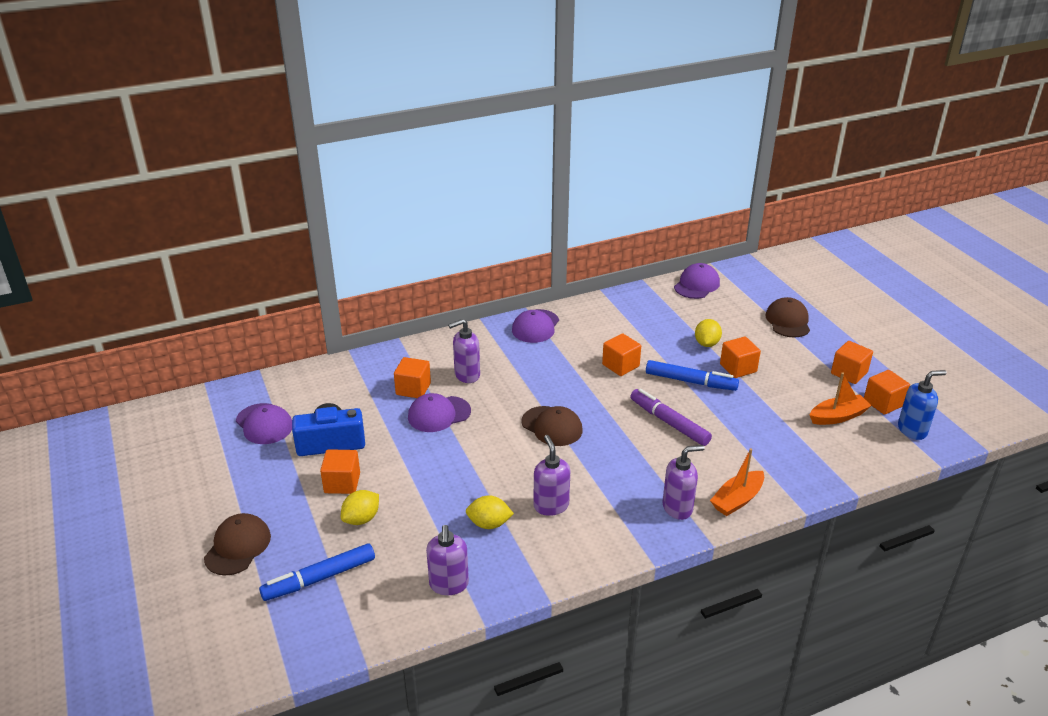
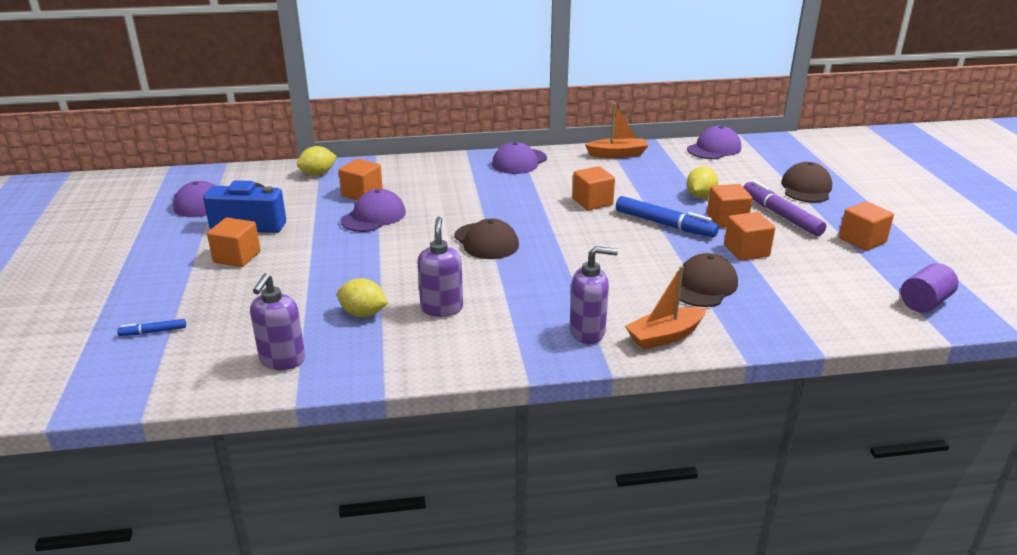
camera: 15 degrees right, 5 degrees down
brown cap [204,513,271,575] -> brown cap moved to [679,253,738,307]
blue marker [259,543,375,601] -> blue marker [117,319,186,336], size x0.48
yellow lemon [341,490,379,525] -> yellow lemon moved to [297,146,337,175]
purple cap [408,393,471,432] -> purple cap turned 135 degrees clockwise [341,189,406,232]
purple soap dispenser [448,319,480,383] -> none
purple marker [630,388,712,446] -> purple marker moved to [744,180,826,236]
orange boat [810,372,871,425] -> orange boat moved to [585,103,649,158]
orange cube [864,370,910,415] -> orange cube moved to [724,212,775,261]
blue soap dispenser [898,370,947,440] -> purple cylinder [901,263,958,312]

